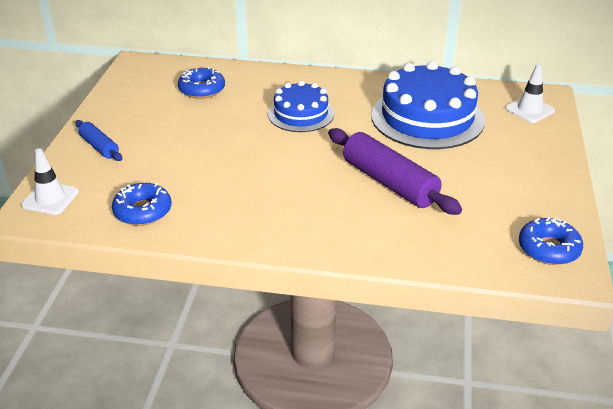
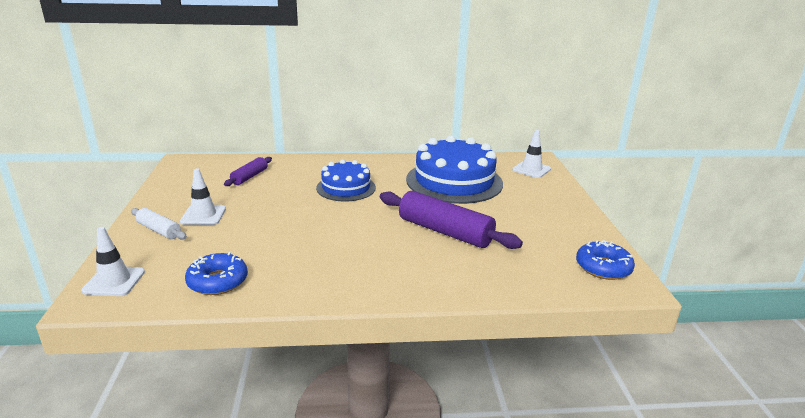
camera: 15 degrees left, 10 degrees down
blue rolling pin [76,120,122,161] -> white rolling pin [131,208,187,240]
blue donut [178,67,225,99] -> purple rolling pin [224,157,272,186]
none -> white traffic cone [180,168,226,225]

